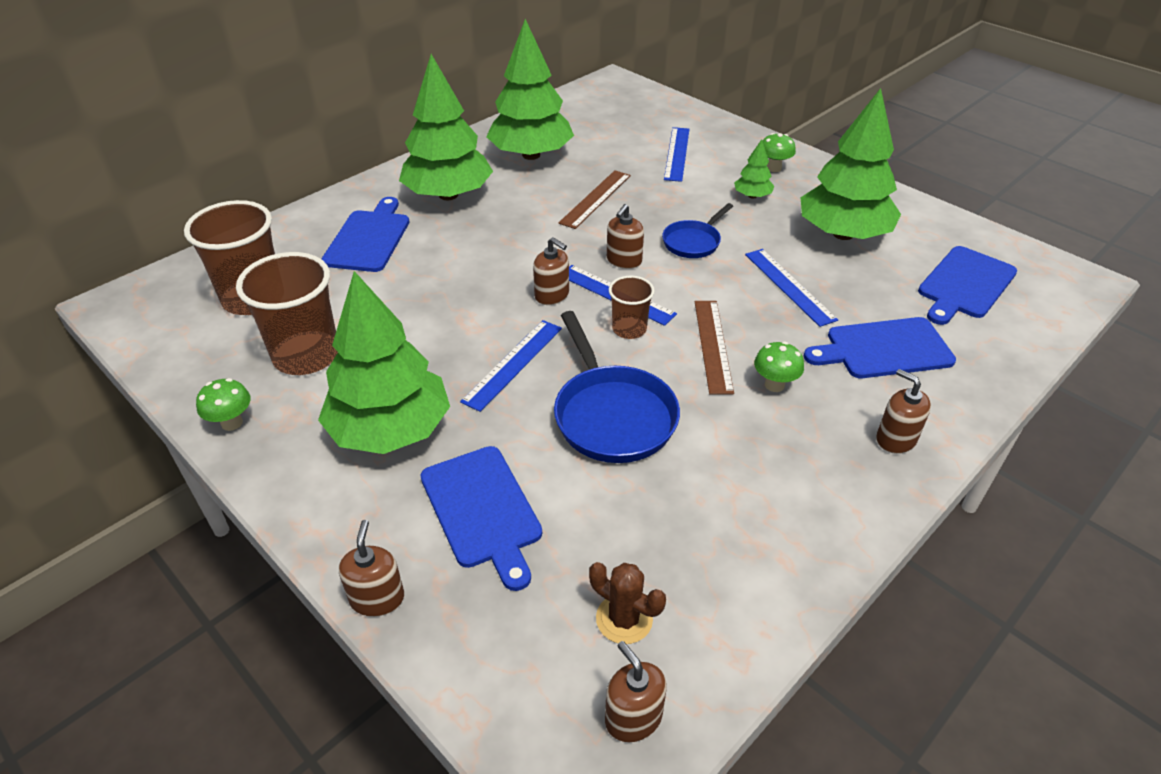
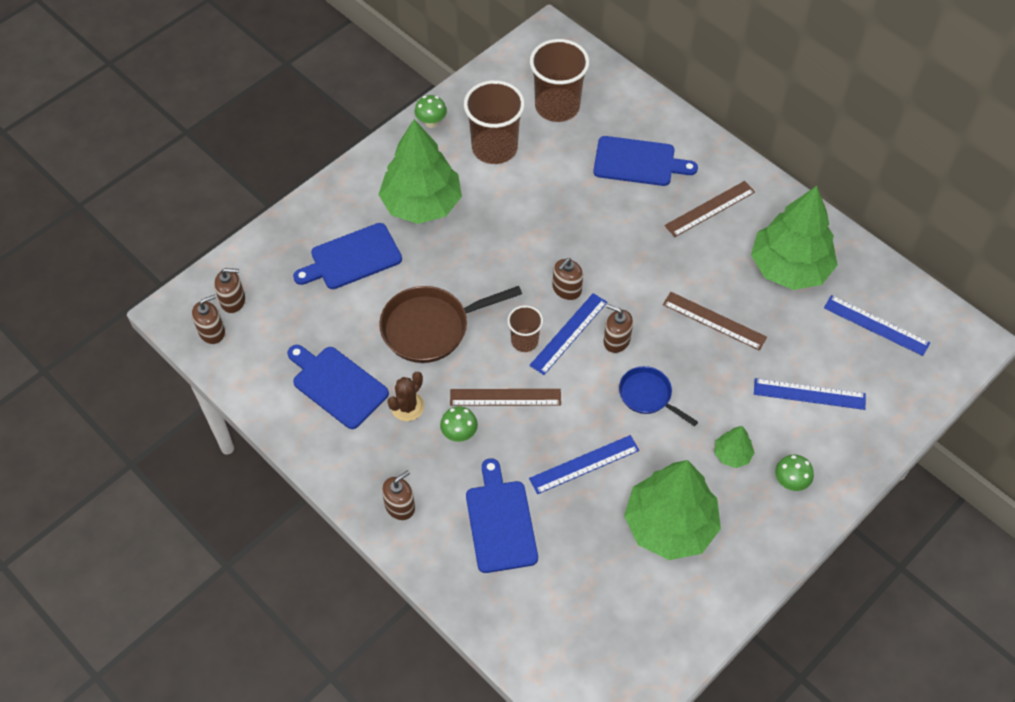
camera: 90 degrees right, 15 degrees up
brown soap dispenser [339,520,404,617] -> brown soap dispenser moved to [214,268,245,313]
green tree [399,54,493,200] -> brown ruler [665,181,755,237]
blue ruler [460,320,562,412] -> blue ruler moved to [824,295,930,356]
blue pan [554,311,680,463] -> brown pan [379,286,522,363]
brown cactus [589,562,666,644] -> brown cactus moved to [387,372,424,421]
blue cutting board [918,246,1017,325] -> blue cutting board moved to [287,345,389,429]

